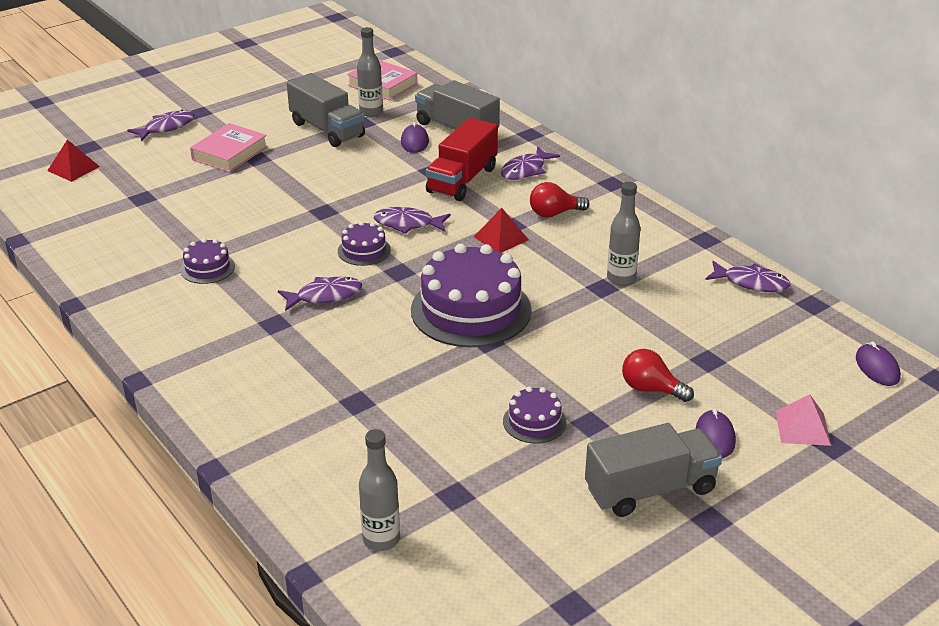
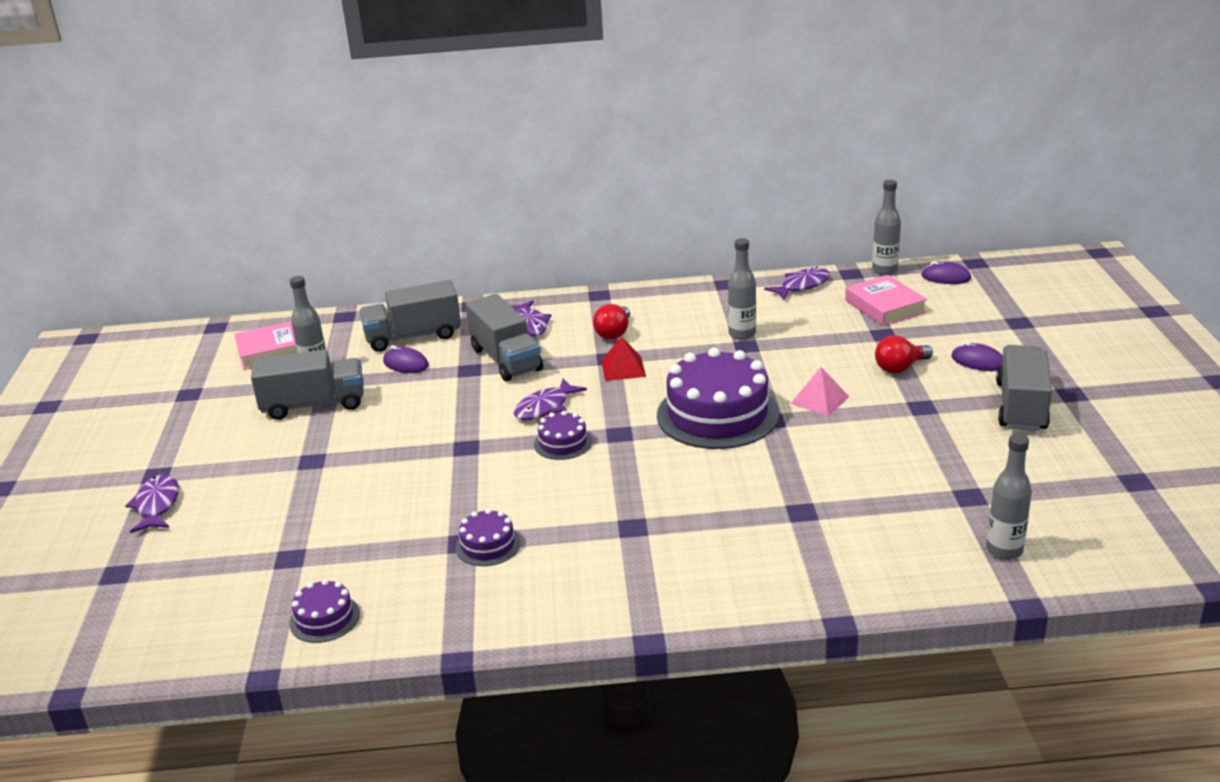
camera: 55 degrees left, 5 degrees down
red pyramid [47,140,100,182] -> none
pink book [190,123,268,172] -> pink book moved to [845,275,927,326]
purple fish [278,277,362,311] -> none
red truck [426,118,498,201] -> grey truck [465,294,543,381]
purple cake [503,387,566,443] -> purple cake moved to [289,579,360,643]
pink pyramid [776,394,831,446] -> pink pyramid moved to [790,367,849,416]
none -> grey bottle [872,180,901,275]

